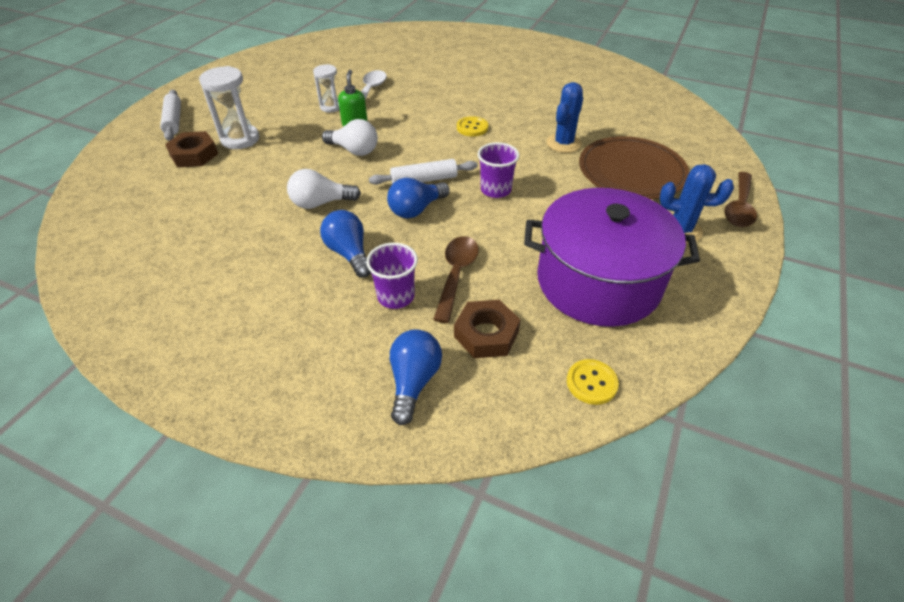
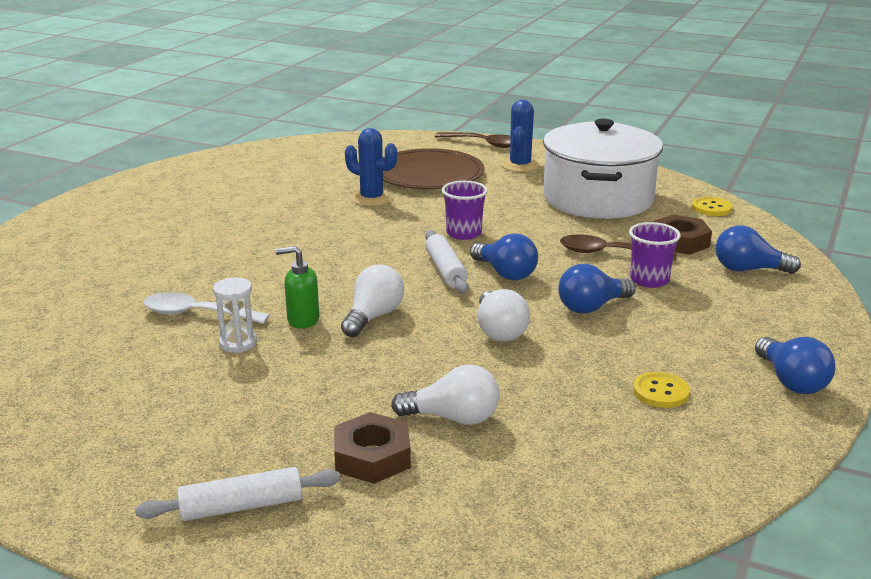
camera: 90 degrees left, 20 degrees down
white hourglass [199,66,259,149] -> none
yellow button [457,116,488,137] -> yellow button moved to [633,372,690,408]
purple pot [524,188,700,327] -> white pot [543,119,663,219]
none -> white light bulb [391,364,499,425]
none -> blue light bulb [755,337,836,394]

